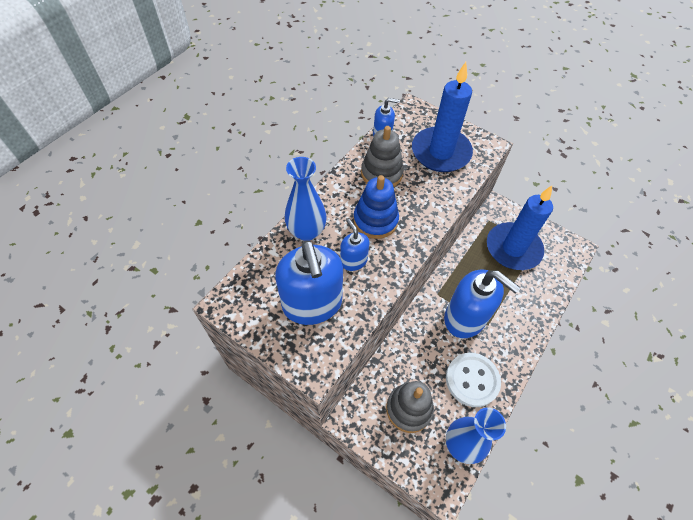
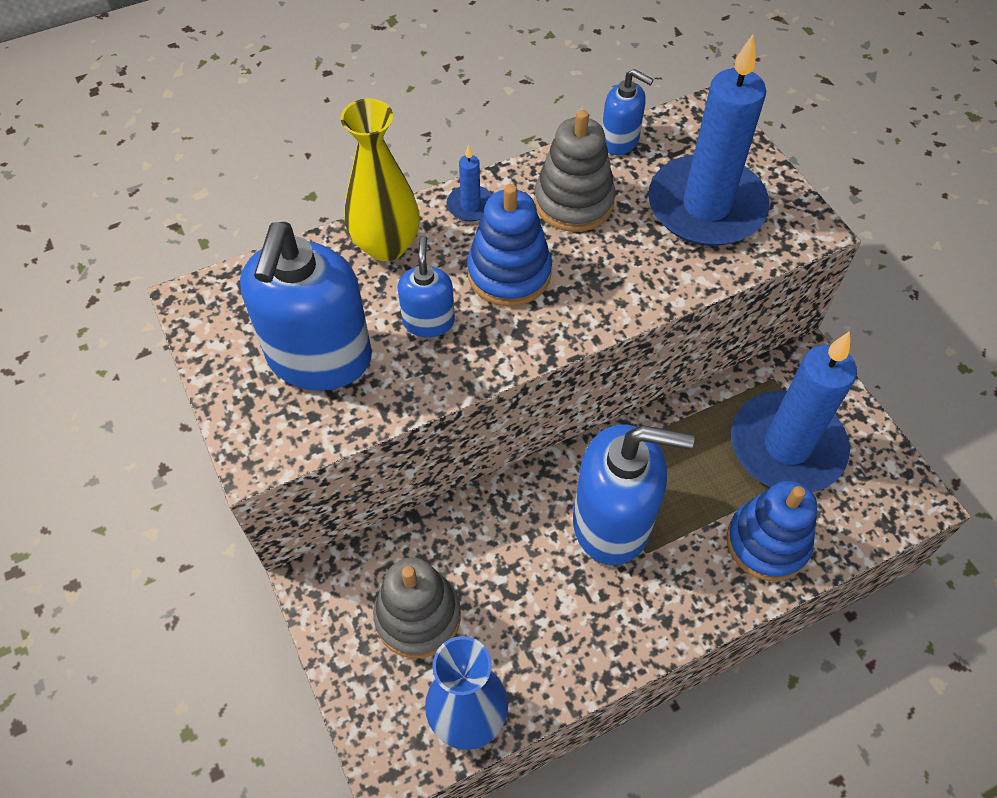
camera: 30 degrees right, 0 degrees up
blue vase [285,157,327,241] -> yellow vase [341,98,420,261]
blue soap dispenser [444,270,521,338] -> blue soap dispenser turned 60 degrees counterclockwise [573,424,694,565]
white button [446,353,501,407] -> none
none -> blue candle [447,145,492,222]
none -> blue stacking toy [727,481,817,581]

